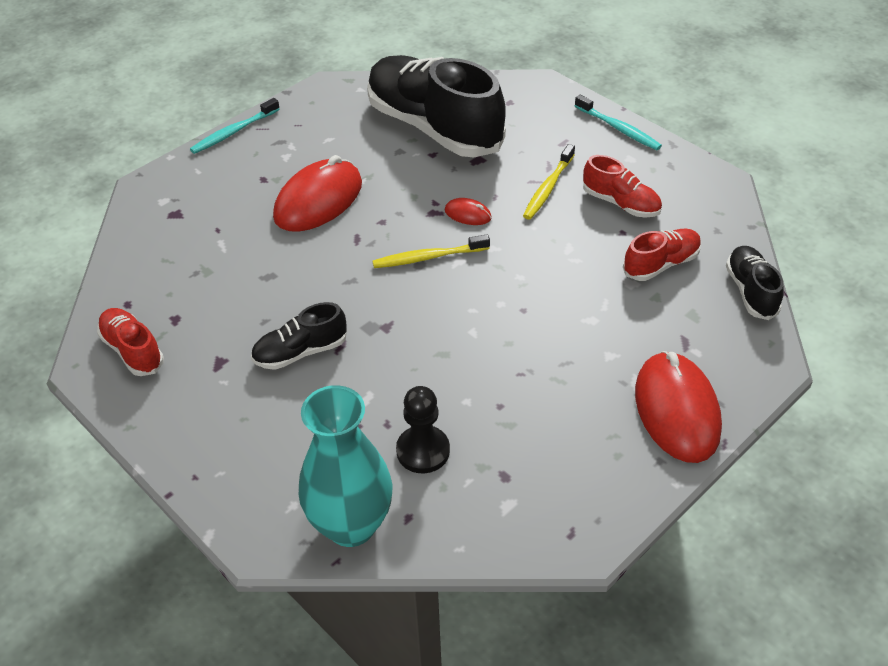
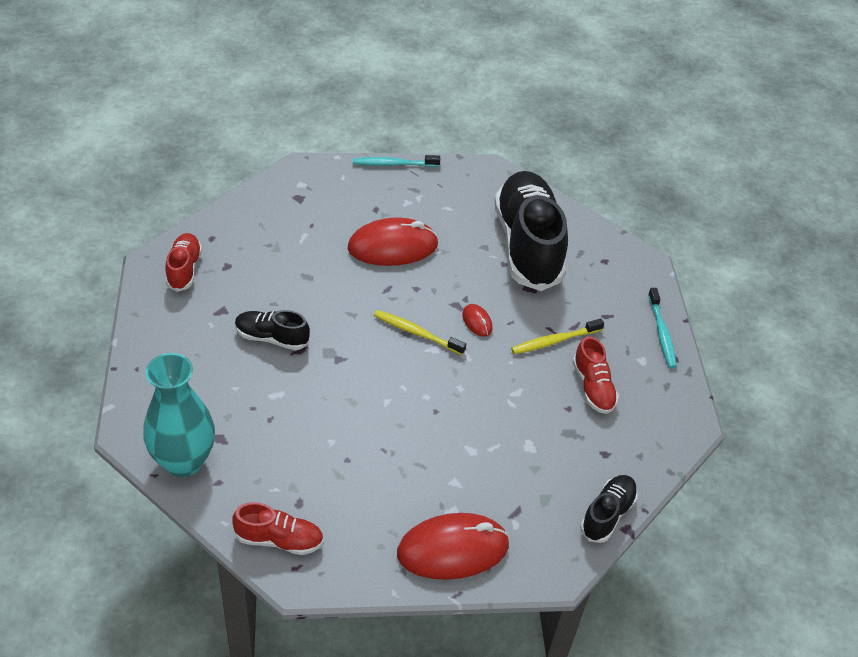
camera: 35 degrees right, 0 degrees up
black pawn [396,386,450,473] -> none
red shoe [623,229,701,281] -> red shoe moved to [232,502,323,555]
red mouse [635,351,722,463] -> red mouse turned 45 degrees clockwise [397,513,510,580]

